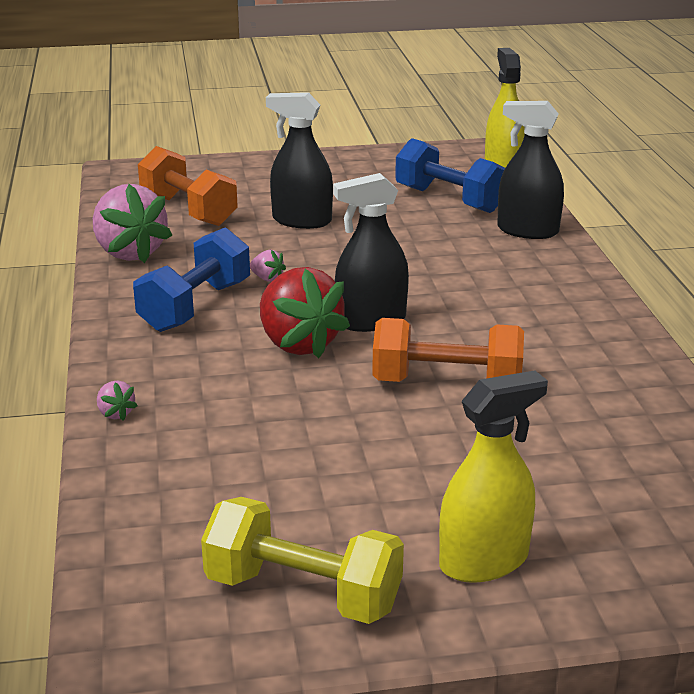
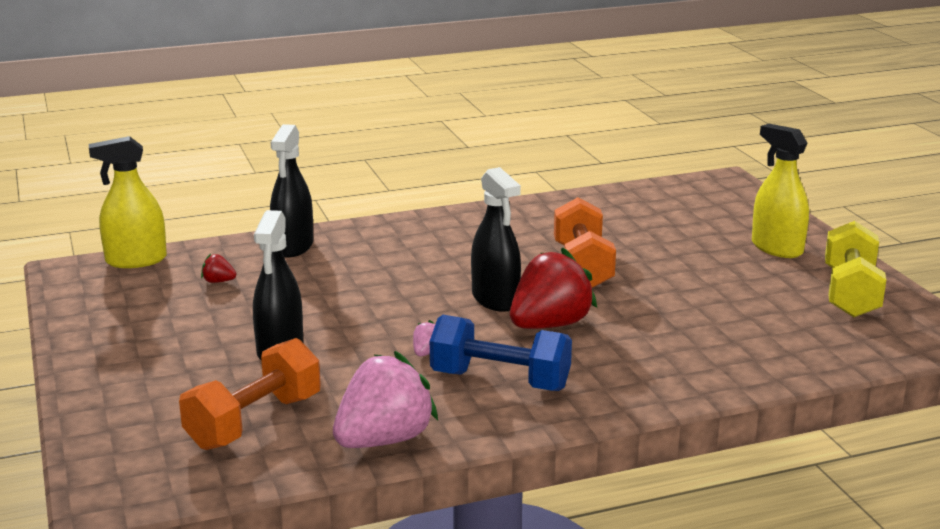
camera: 100 degrees left, 5 degrees down
pink strawberry [97,380,138,421] -> none
blue dumbbell [395,138,505,213] -> red strawberry [201,253,236,283]

